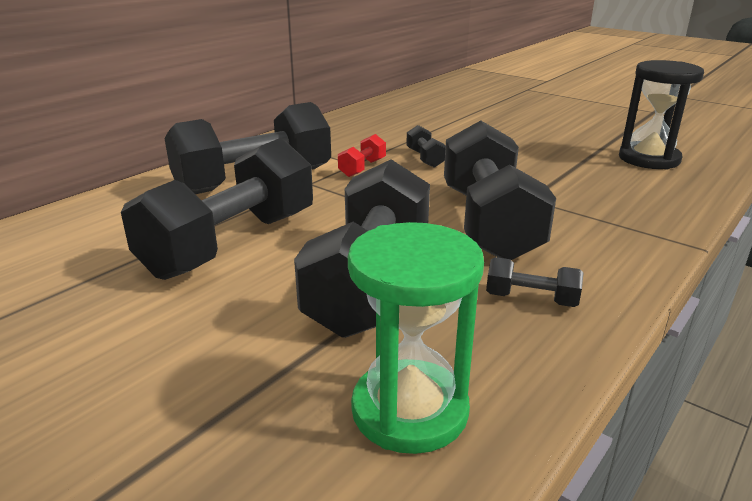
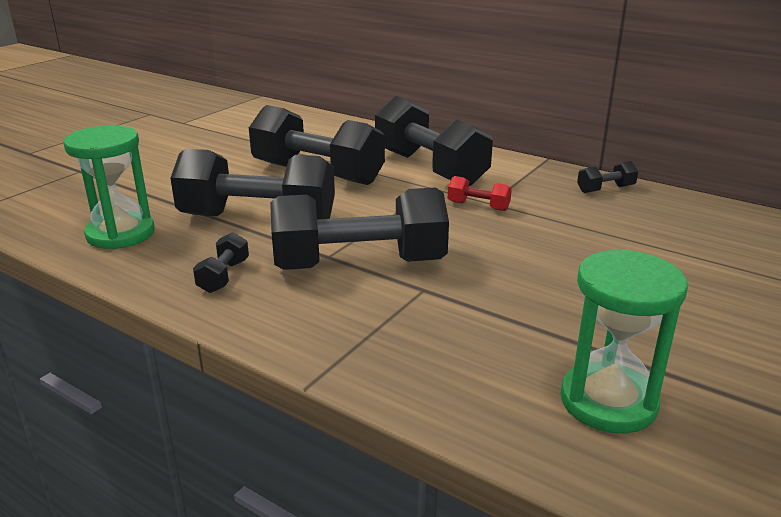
camera: 85 degrees right, 0 degrees up
black dumbbell [406,125,446,168] -> black dumbbell moved to [577,161,638,193]
black hourglass [619,60,704,169] -> green hourglass [560,250,688,433]

